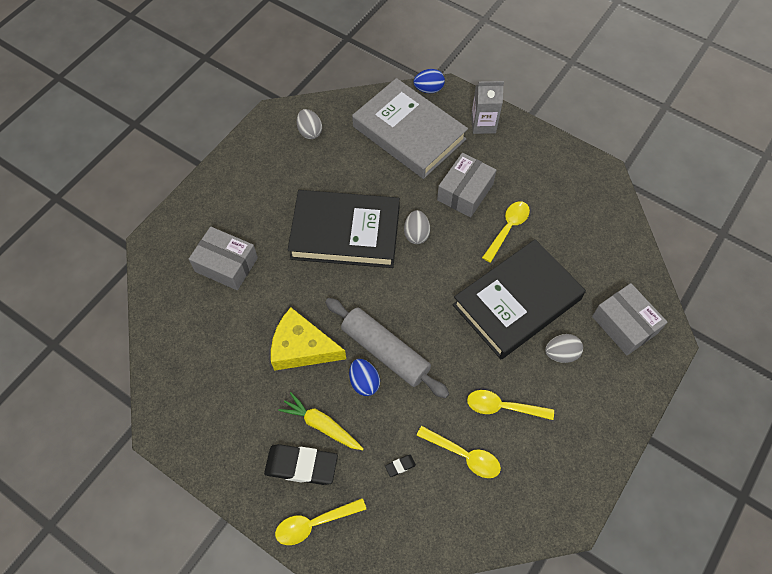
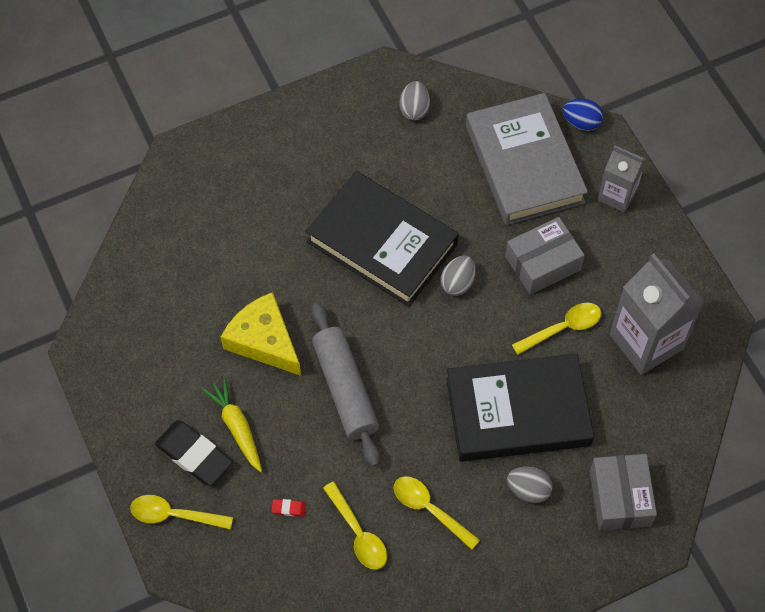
camera: 30 degrees right, 0 degrees up
grey box [189,226,258,290] -> none
blue egg [349,359,380,396] -> none
black eraser [385,455,416,477] -> red eraser [271,499,306,517]
none -> grey carton [610,253,704,375]

